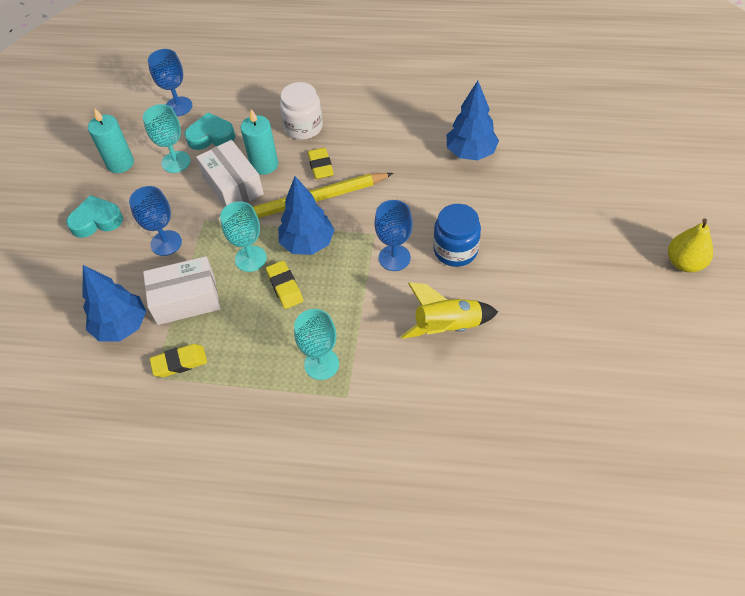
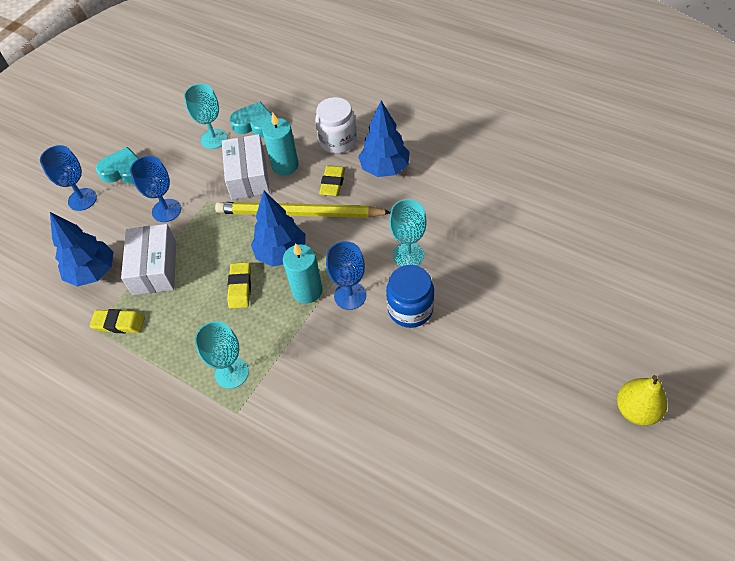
camera: 25 degrees right, 0 degrees up
turquoise candle [88,108,134,173] -> turquoise candle moved to [283,243,323,304]
white box [143,256,220,325] -> white box turned 75 degrees clockwise [121,224,176,295]
blue goblet [148,49,192,116] -> blue goblet moved to [40,145,97,211]
turquoise goblet [220,201,267,272] -> turquoise goblet moved to [389,199,427,266]
yellow rocket [401,282,498,339] -> none
blue tree [447,81,499,160] -> blue tree moved to [358,101,410,177]

